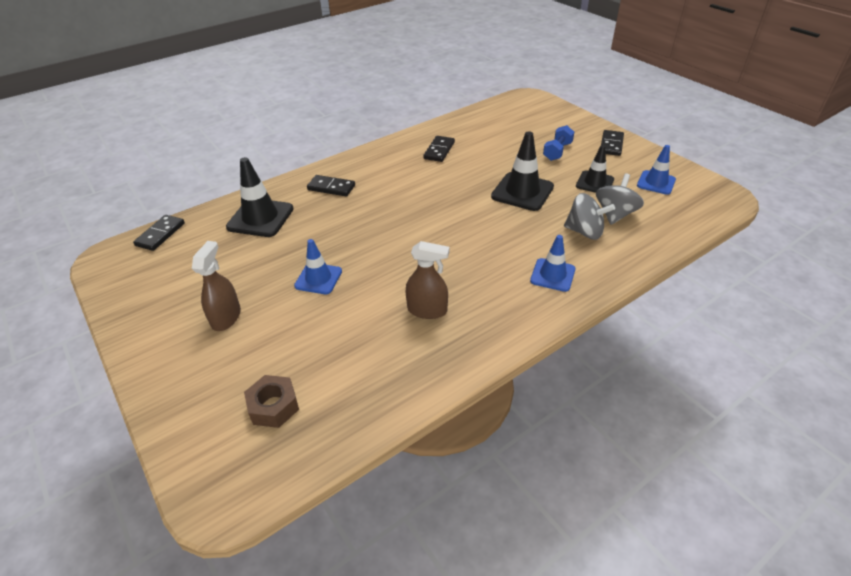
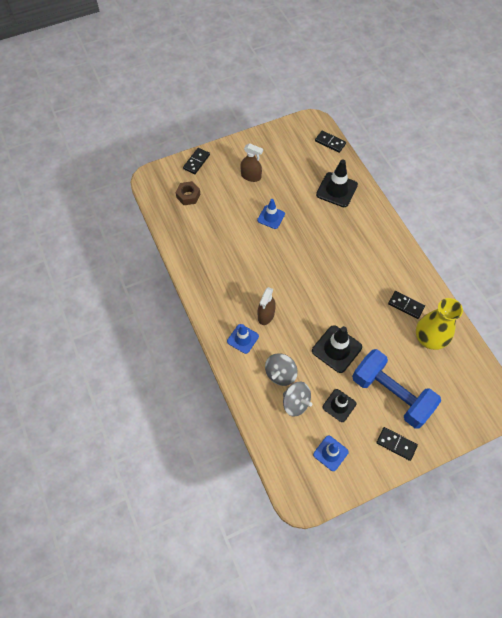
camera: 100 degrees right, 20 degrees up
black domino [307,175,355,196] -> black domino moved to [183,148,210,174]
brown spray bottle [406,241,449,319] -> brown spray bottle moved to [258,287,276,325]
blue dumbbell [543,125,574,161] -> blue dumbbell [352,349,441,428], size x2.24
none -> yellow vase [416,298,463,350]

